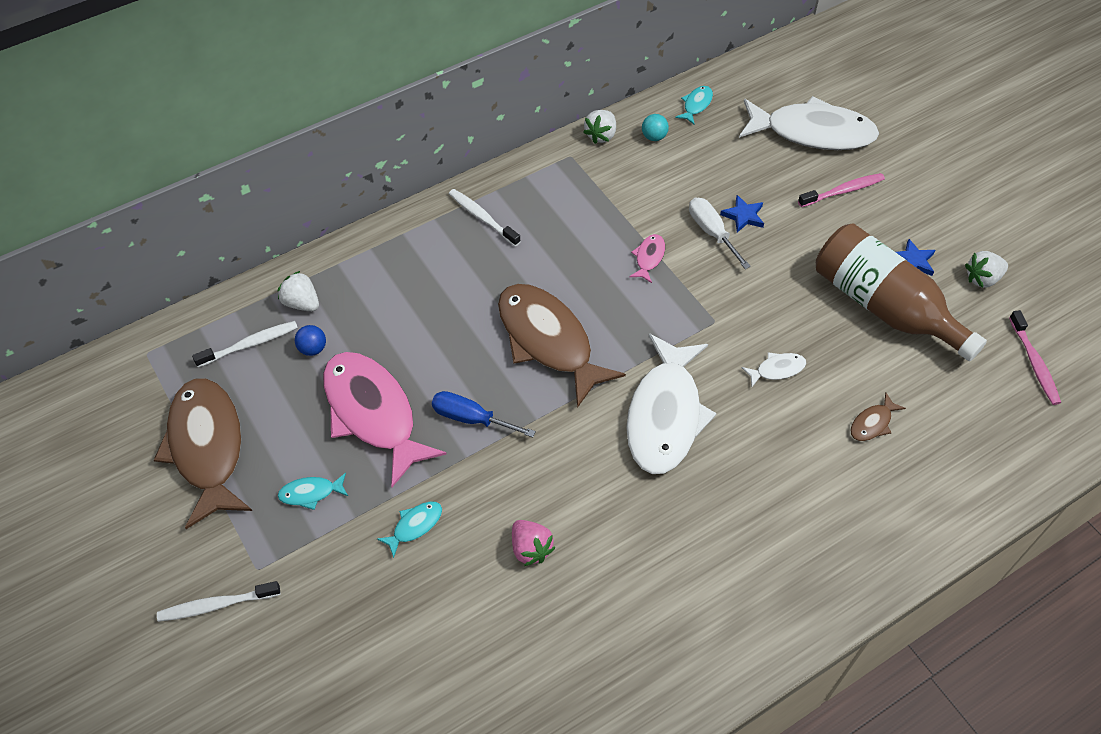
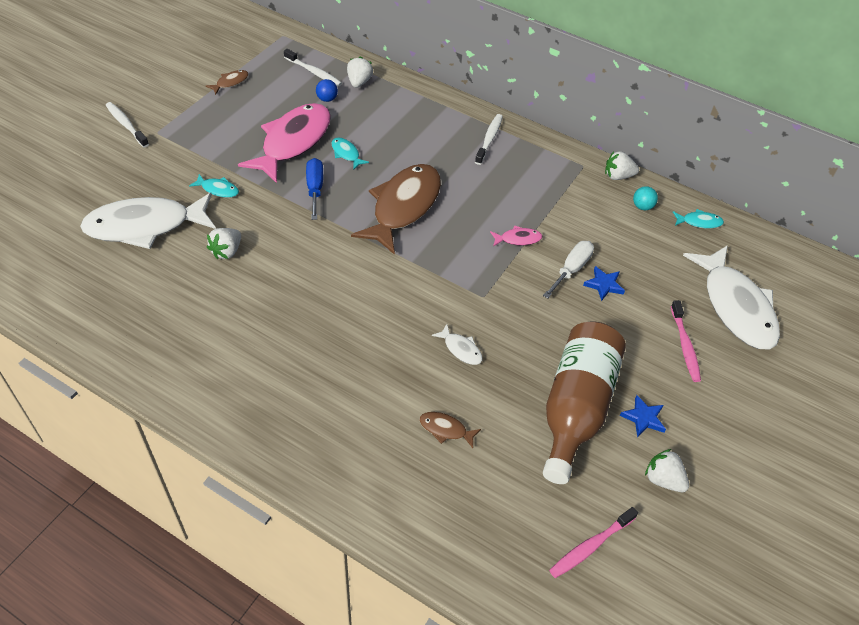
camera: 60 degrees right, 5 degrees down
brown fish [154,378,252,529] -> brown fish [206,70,249,95], size x0.41
turquoise fish [278,473,349,510] -> turquoise fish moved to [331,138,369,169]
pink strawberry [512,520,555,566] -> white strawberry [207,228,241,259]
white fish [626,334,717,474] -> white fish moved to [80,193,216,249]
pink toothbrush [798,173,885,207] -> pink toothbrush turned 45 degrees clockwise [671,300,701,382]

